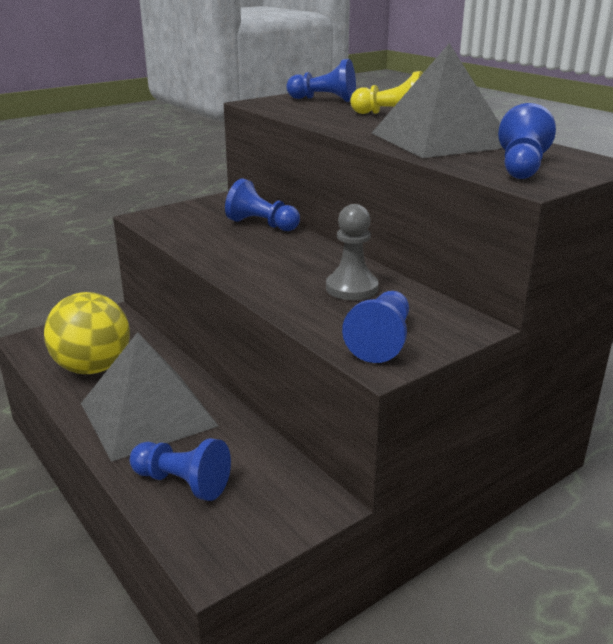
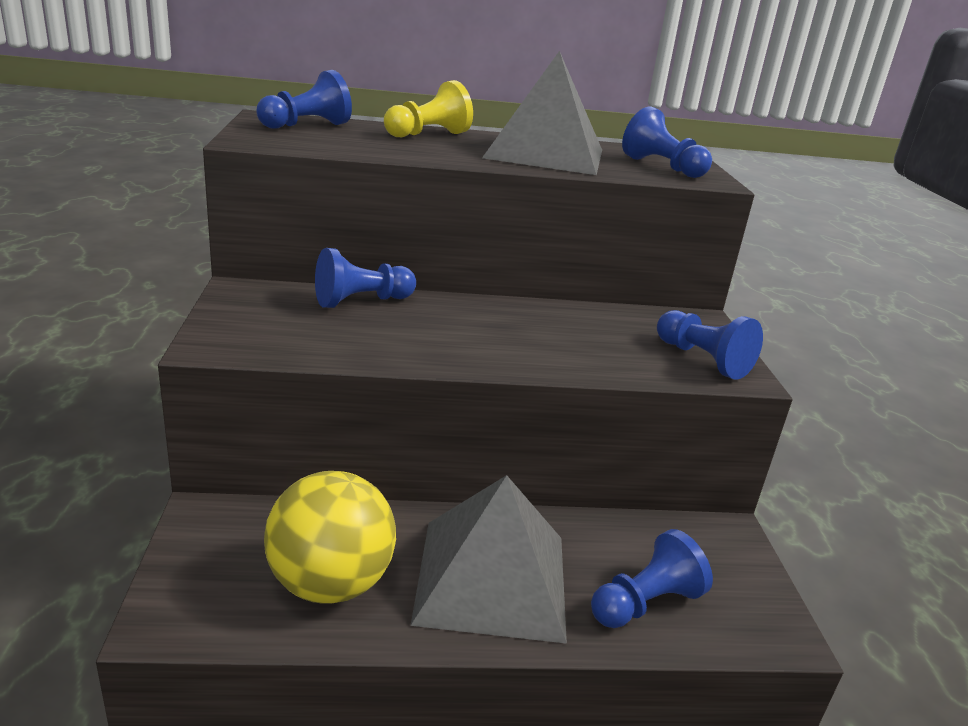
camera: 60 degrees left, 0 degrees up
grey pawn [326,204,379,300] -> none

